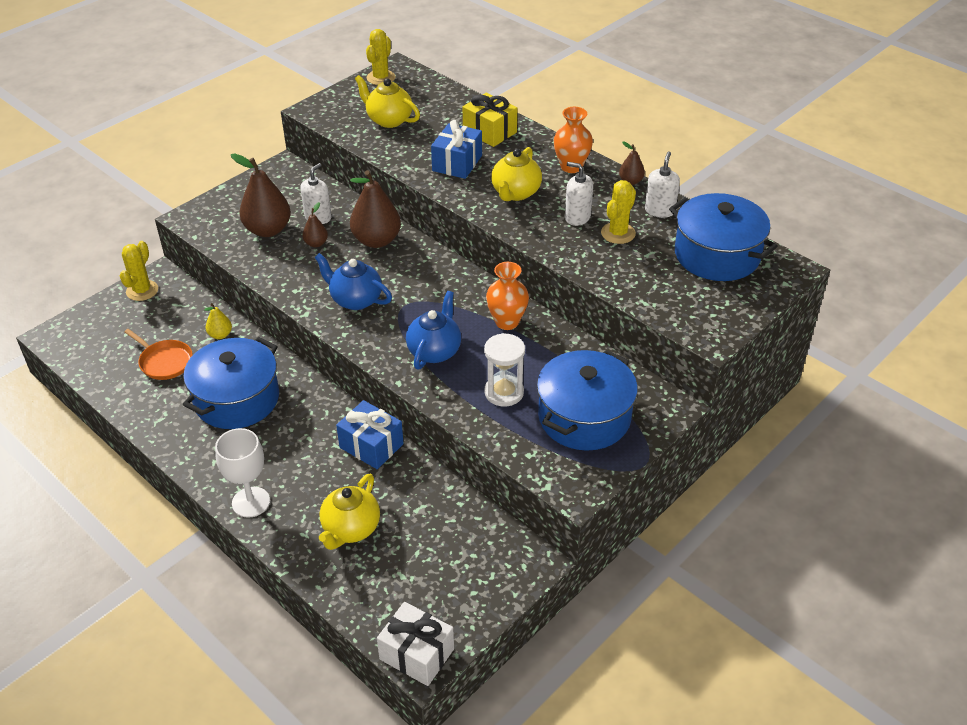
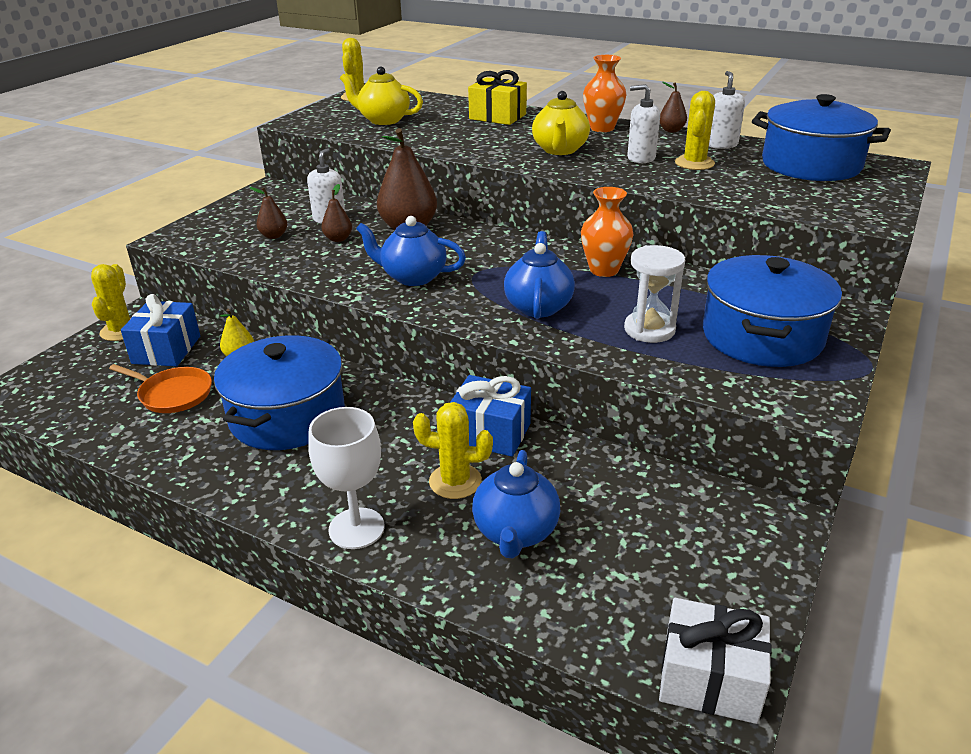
camera: 15 degrees left, 10 degrees down
brown pear [231,153,291,237] -> brown pear [250,187,287,239], size x0.50
yellow teapot [319,474,380,550] -> blue teapot [472,450,560,558]
blue gift [431,120,482,179] -> blue gift moved to [121,294,200,366]
none -> yellow cactus [413,402,493,499]

